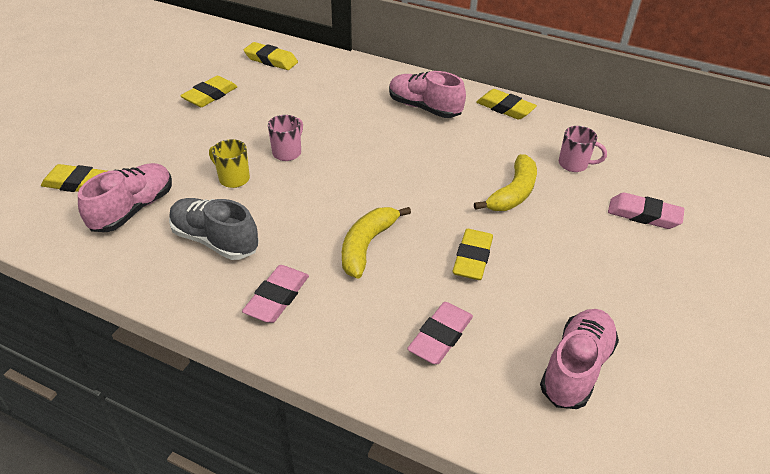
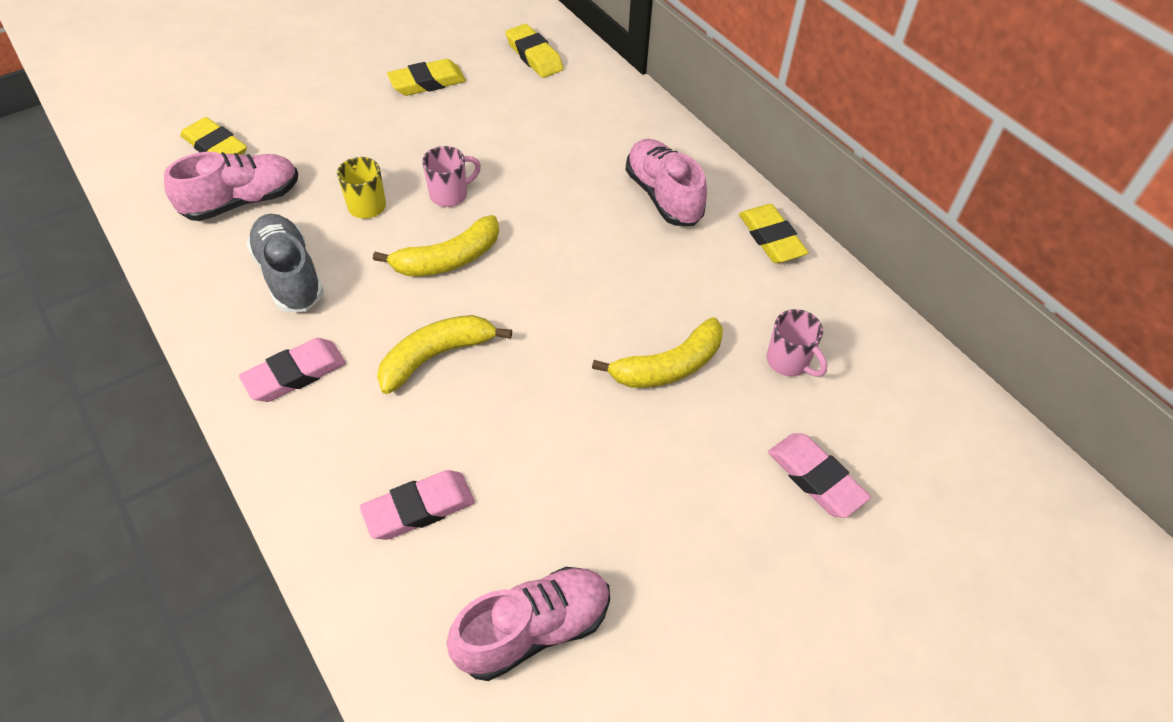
camera: 30 degrees right, 10 degrees up
yellow eraser [453,229,493,280] -> none
none -> yellow banana [373,215,499,276]

